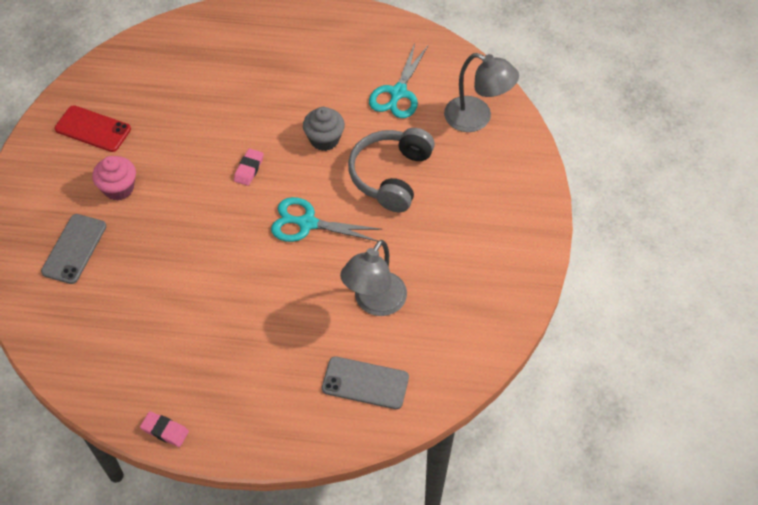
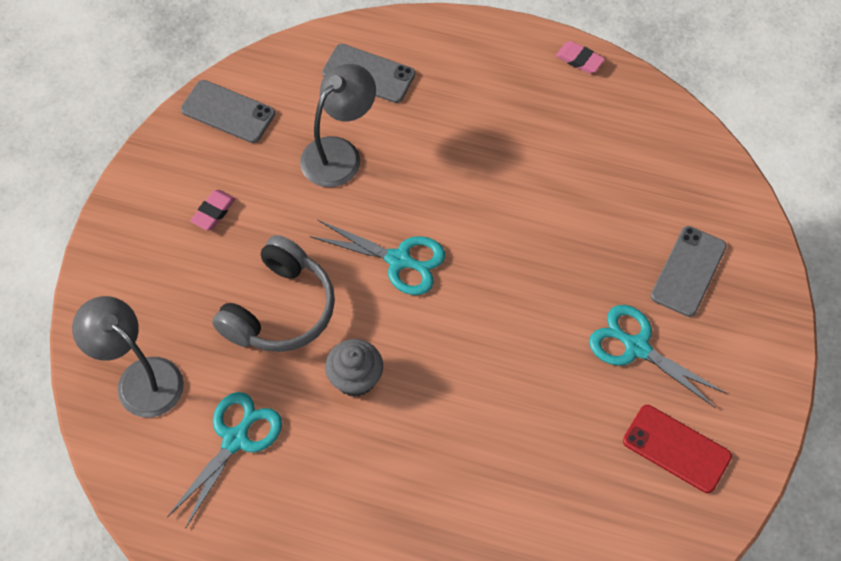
camera: 170 degrees left, 5 degrees up
pink cupcake [92,156,136,201] -> turquoise scissors [589,305,726,408]
pink eraser [234,149,264,186] -> pink eraser moved to [190,190,236,231]
none -> grey phone [181,80,275,143]

